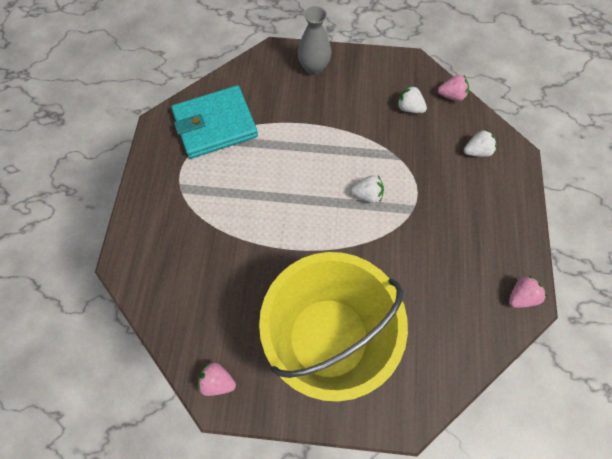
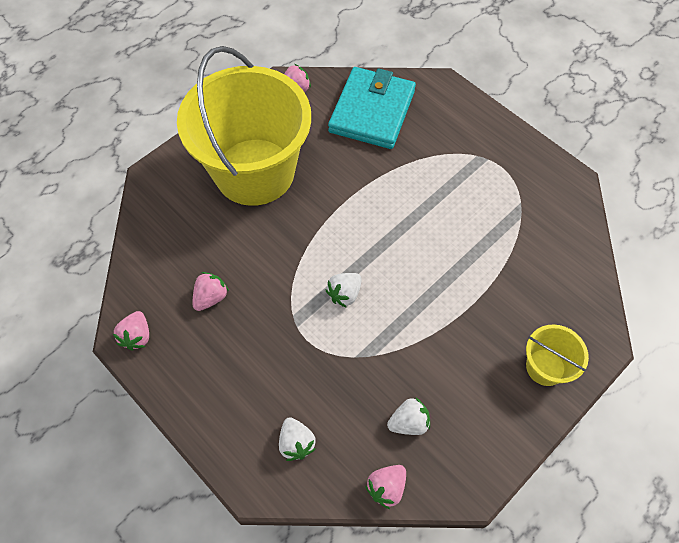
camera: 130 degrees right, 5 degrees down
turquoise wallet [171,85,258,159] -> turquoise wallet moved to [328,67,416,149]
grey vase [298,6,331,75] -> yellow bucket [526,324,589,386]
white strawberry [464,129,497,157] -> white strawberry turned 45 degrees counterclockwise [279,417,316,461]
none -> pink strawberry [192,272,229,311]

